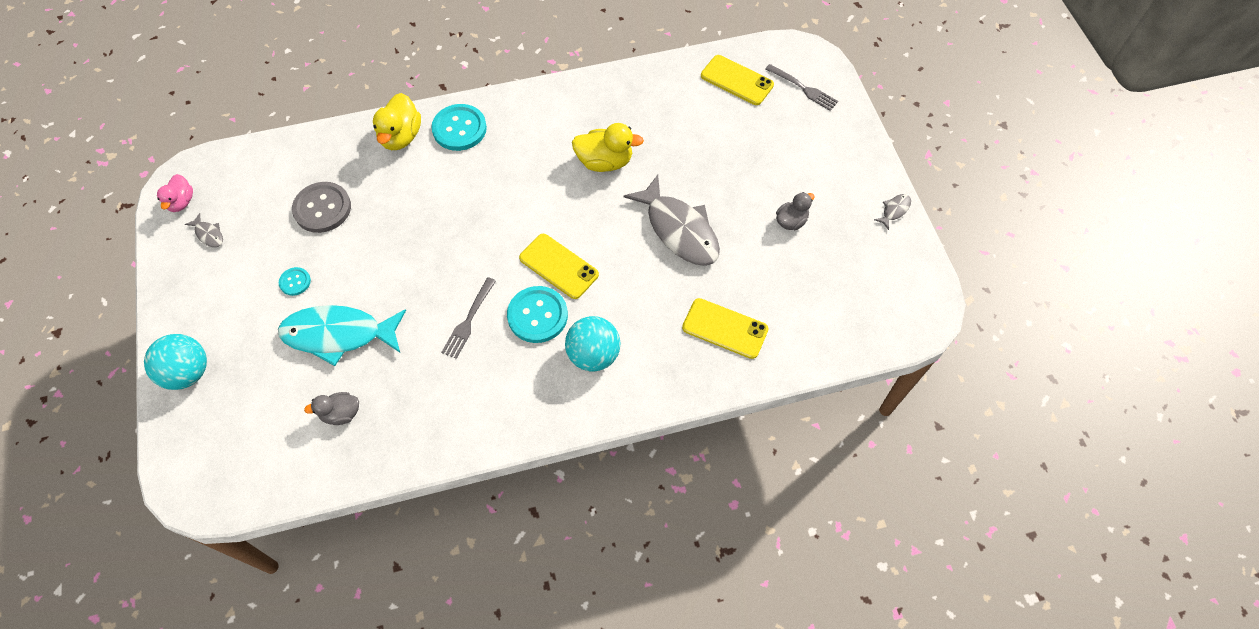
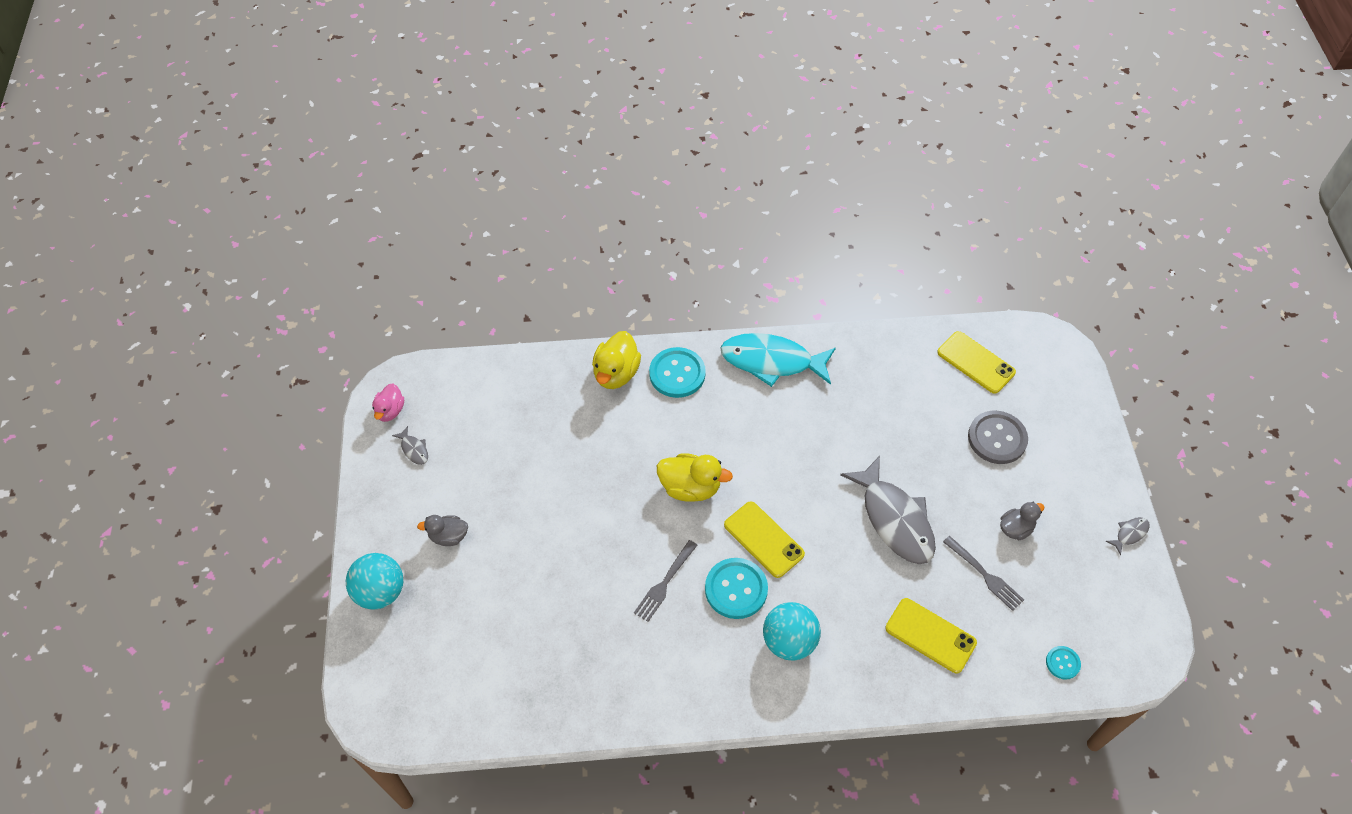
camera: 10 degrees right, 5 degrees down
turquoise fish [278,305,406,366] -> turquoise fish moved to [720,333,836,387]
turquoise button [279,267,311,296] -> turquoise button moved to [1046,646,1081,680]
grey button [292,182,351,233] -> grey button moved to [968,411,1028,464]
grey duck [304,392,359,425] -> grey duck moved to [417,515,468,546]
yellow duck [572,123,644,172] -> yellow duck moved to [657,454,733,502]
grey fork [766,64,838,111] -> grey fork moved to [943,536,1024,611]

